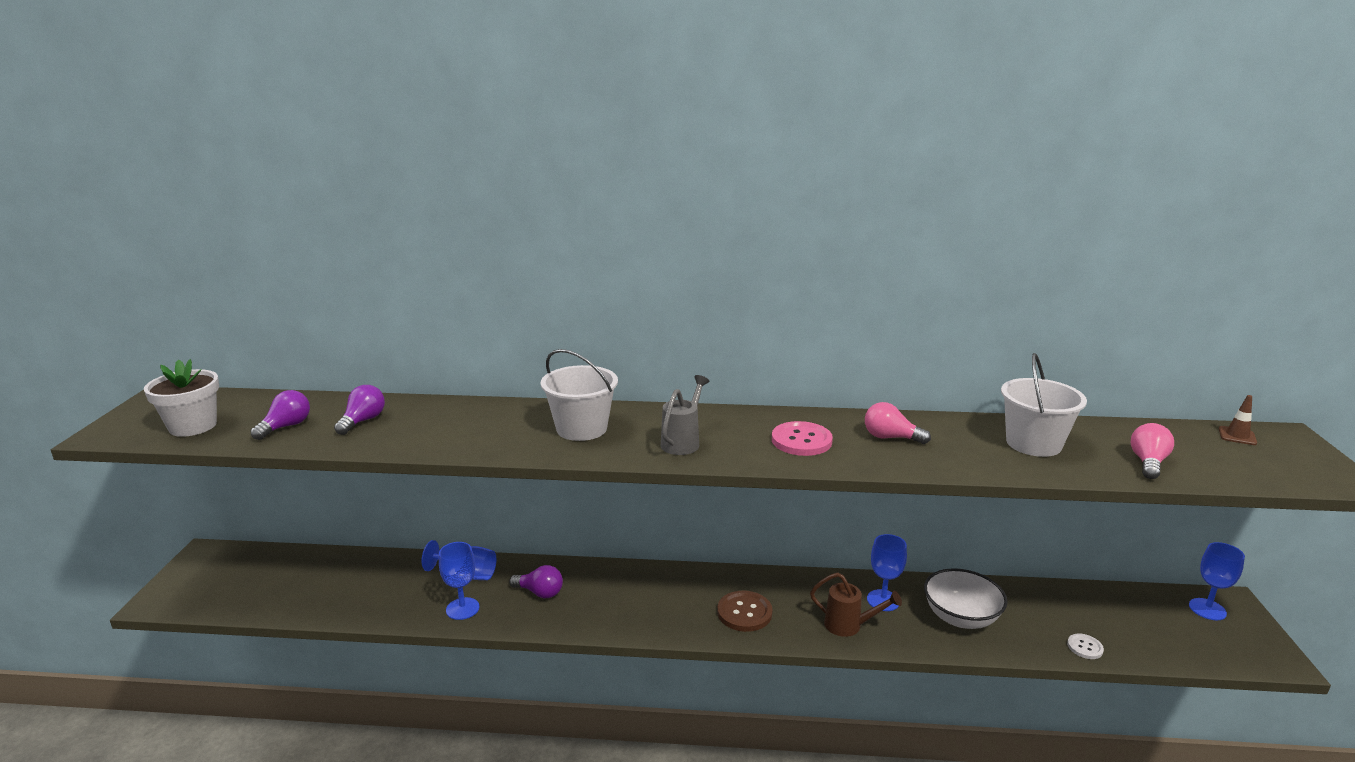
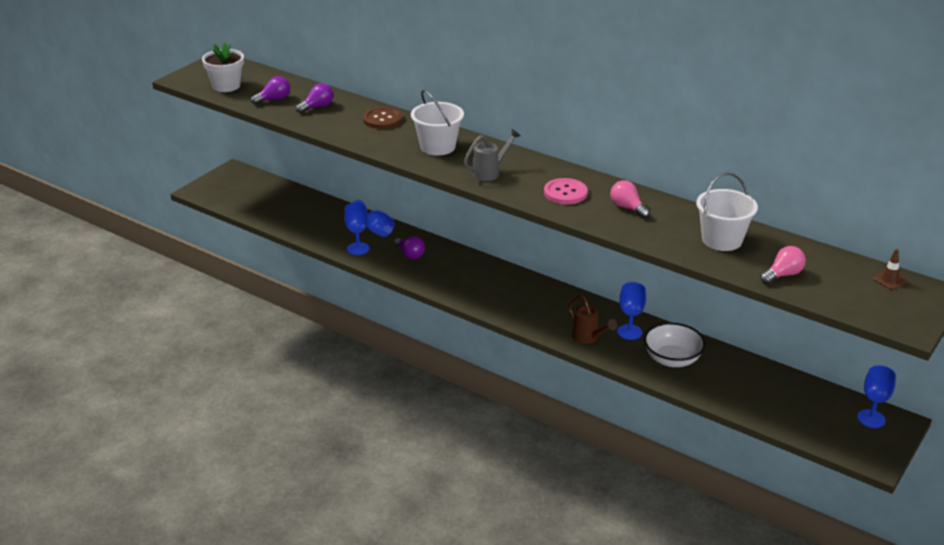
camera: 30 degrees right, 10 degrees up
brown button [717,591,773,632] -> brown button moved to [363,107,403,129]
white button [1067,633,1104,659] -> none

